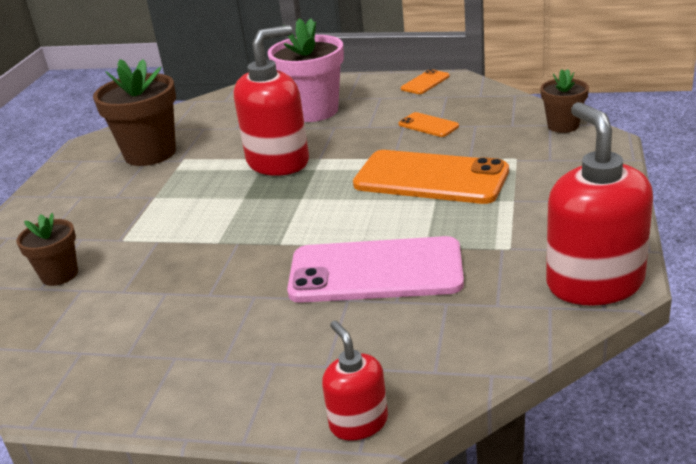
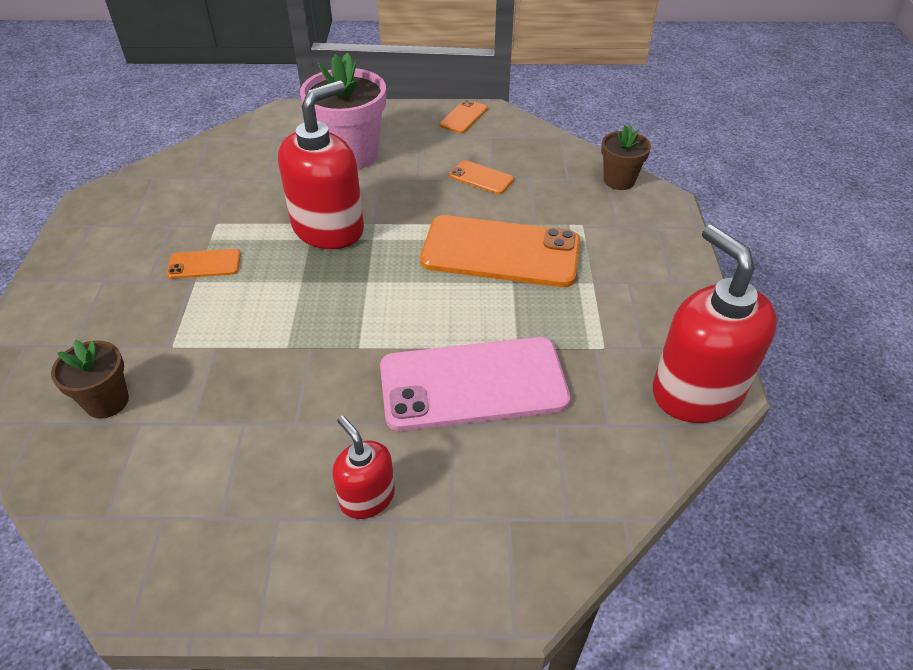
camera: 15 degrees left, 15 degrees up
brown flower pot [93,59,176,166] -> none
red soap dispenser [322,321,388,441] -> red soap dispenser moved to [332,416,395,519]
none -> orange phone [167,249,241,279]

